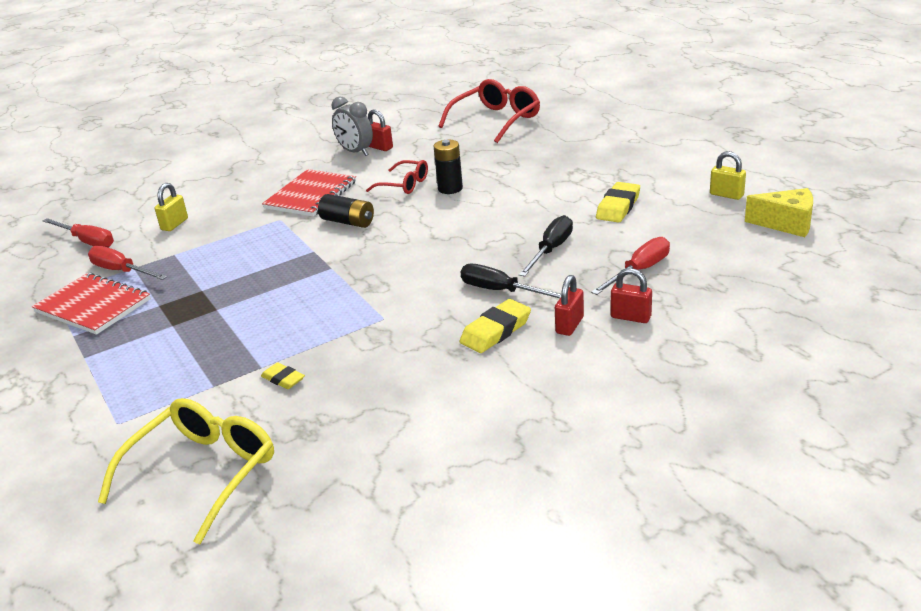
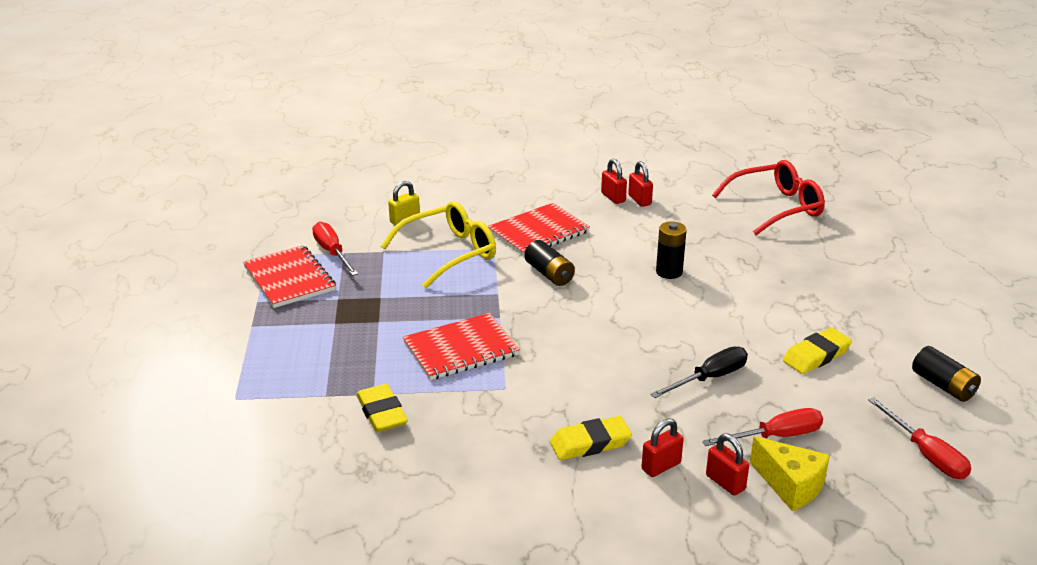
camera: 25 degrees right, 0 degrees up
red screwdriver [43,218,114,248] -> red screwdriver moved to [868,397,971,479]
yellow glasses [98,398,274,545] -> yellow glasses moved to [381,201,496,288]
yellow eraser [261,363,305,389] -> yellow eraser [357,384,408,432], size x1.67
grey clock [332,96,373,156] -> red padlock [601,159,627,204]
red glasses [366,160,428,194] -> none
black screwdriver [461,264,561,299] -> none
yellow padlock [710,151,746,200] -> black battery [912,346,981,402]
yellow cheese [745,188,813,237] -> yellow cheese moved to [750,436,830,511]
none -> red notebook [403,313,520,380]

